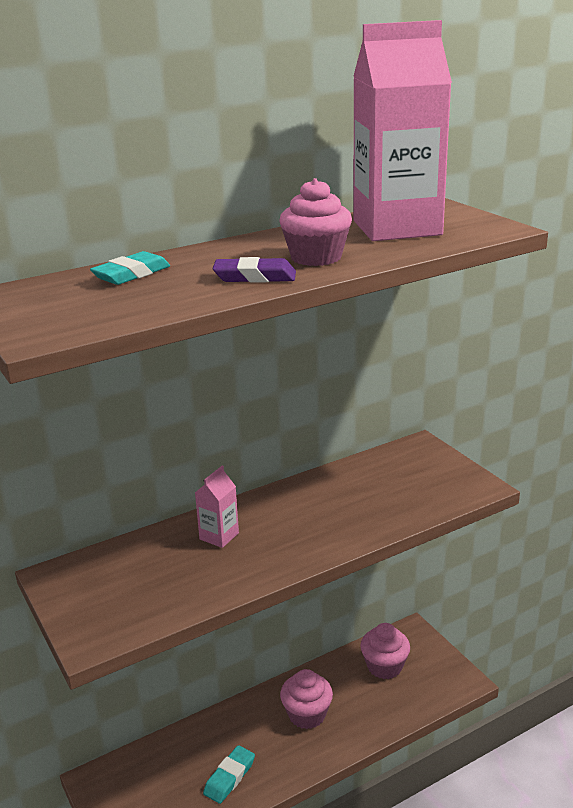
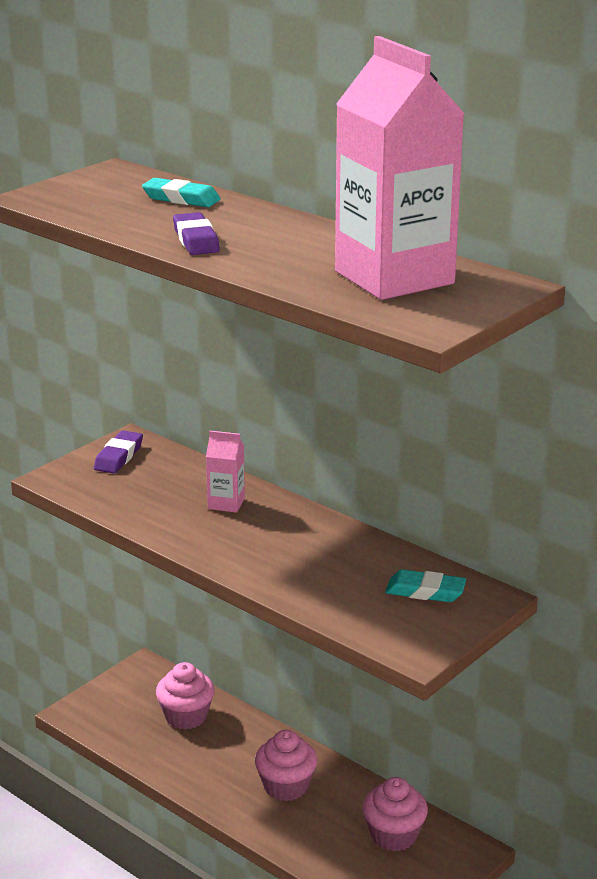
camera: 70 degrees right, 0 degrees up
turquoise eraser [203,745,255,804] -> turquoise eraser moved to [385,569,466,602]
pink cupcake [279,178,352,266] -> pink cupcake moved to [156,662,215,730]
none -> purple eraser [94,430,143,473]

